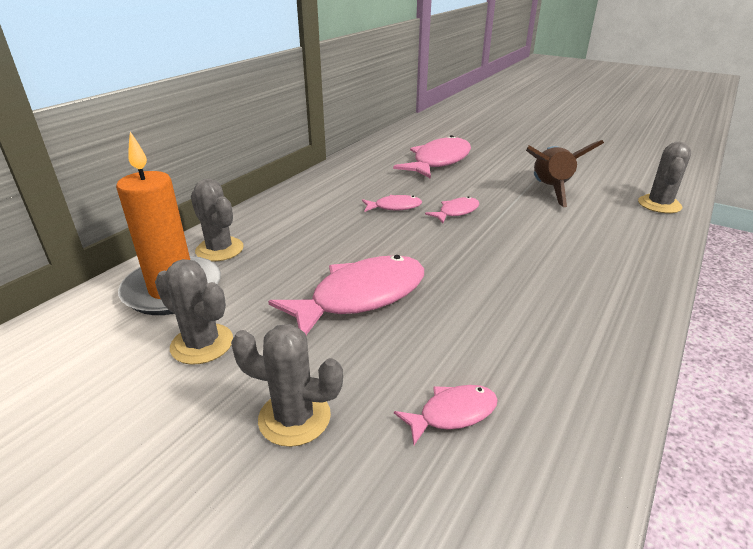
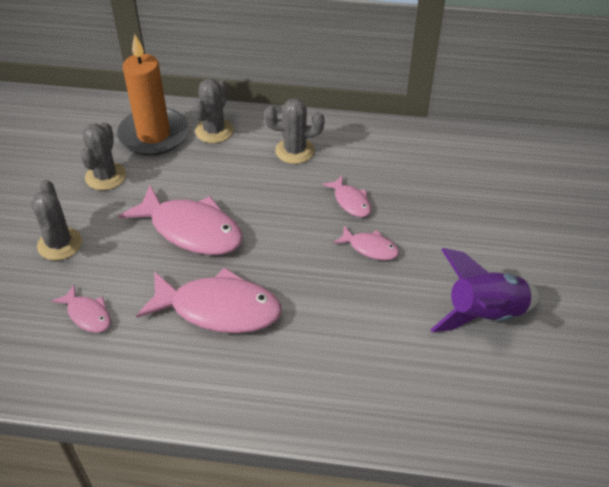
camera: 65 degrees right, 15 degrees up
pink fish [393,135,471,179] -> pink fish moved to [136,267,282,333]
brown rocket [526,140,604,207] -> purple rocket [430,248,540,333]
grey cactus [638,142,691,213] -> grey cactus moved to [264,98,324,164]

